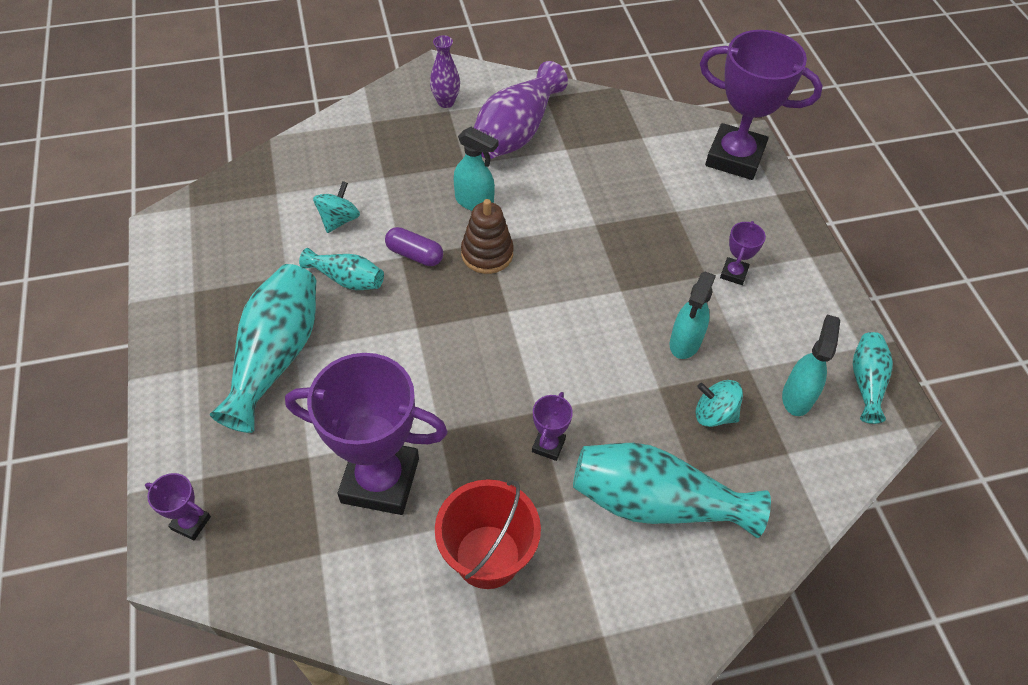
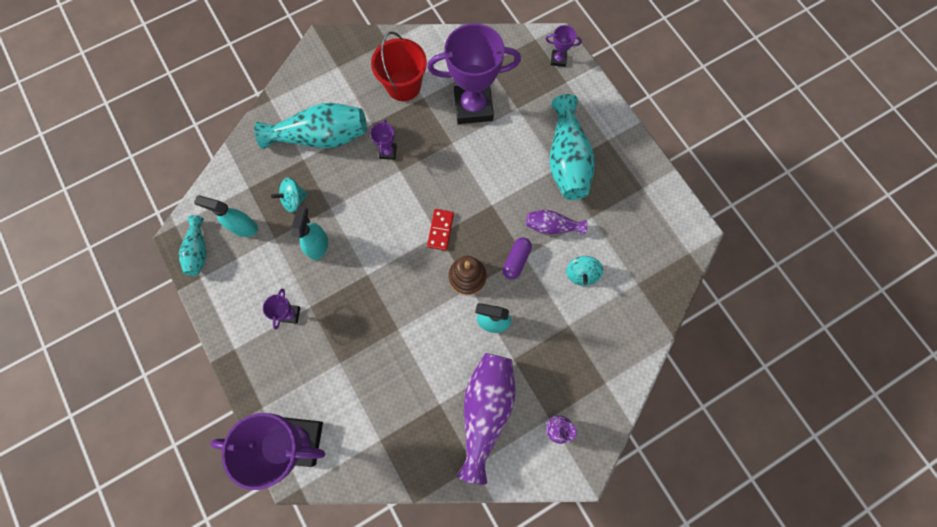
camera: 165 degrees right, 20 degrees up
turquoise vase [299,248,384,290] -> purple vase [526,210,588,235]
purple capsule [385,227,443,266] -> purple capsule turned 75 degrees counterclockwise [503,237,532,280]
turquoise spinning top [696,380,743,427] -> turquoise spinning top turned 150 degrees clockwise [271,178,308,212]
turquoise spray bottle [782,315,840,416] -> turquoise spray bottle turned 105 degrees clockwise [194,195,258,237]
none -> red domino [427,209,454,251]

